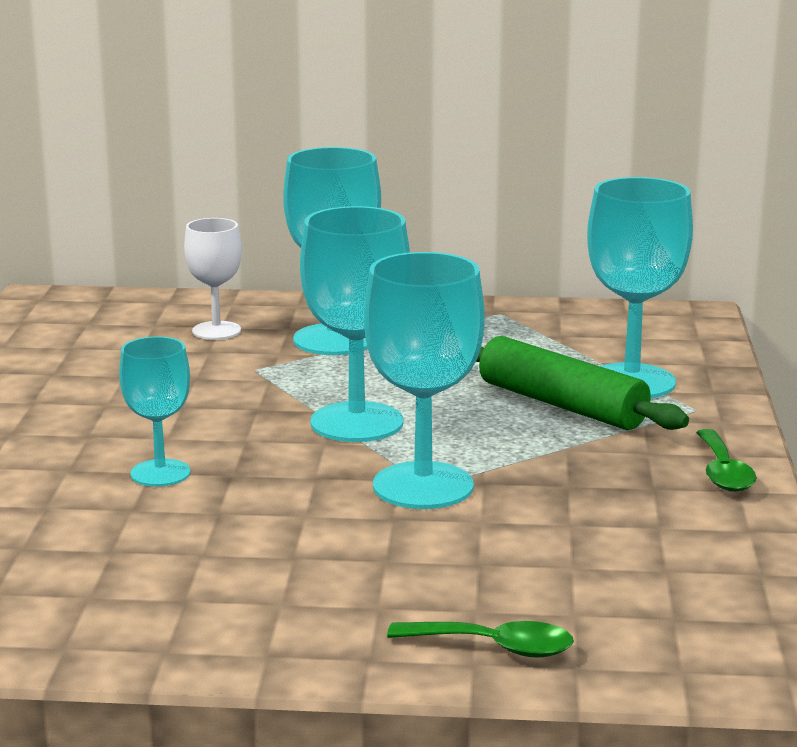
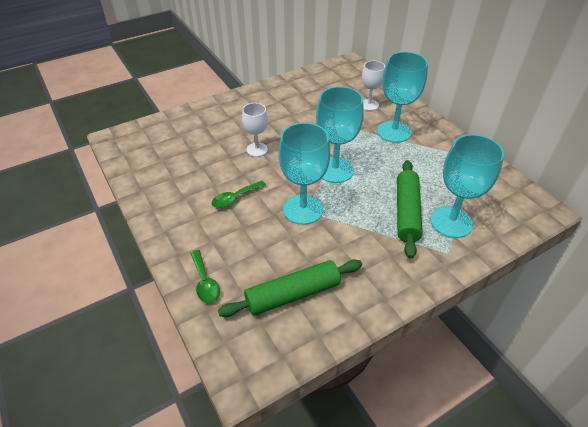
camera: 55 degrees right, 25 degrees up
turquoise goblet [119,336,190,487] -> white goblet [242,103,268,157]
green spoon [696,429,757,492] -> green spoon moved to [212,181,266,208]
none -> green rolling pin [218,259,362,317]

